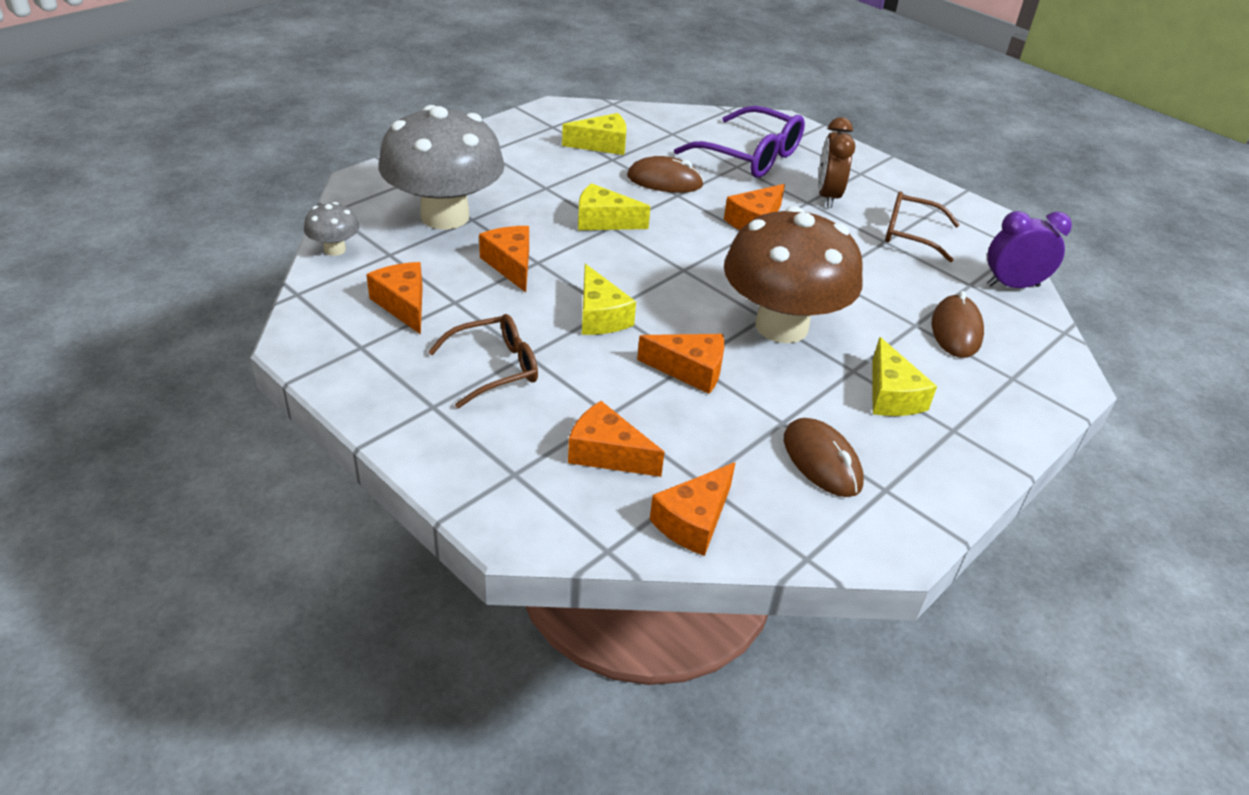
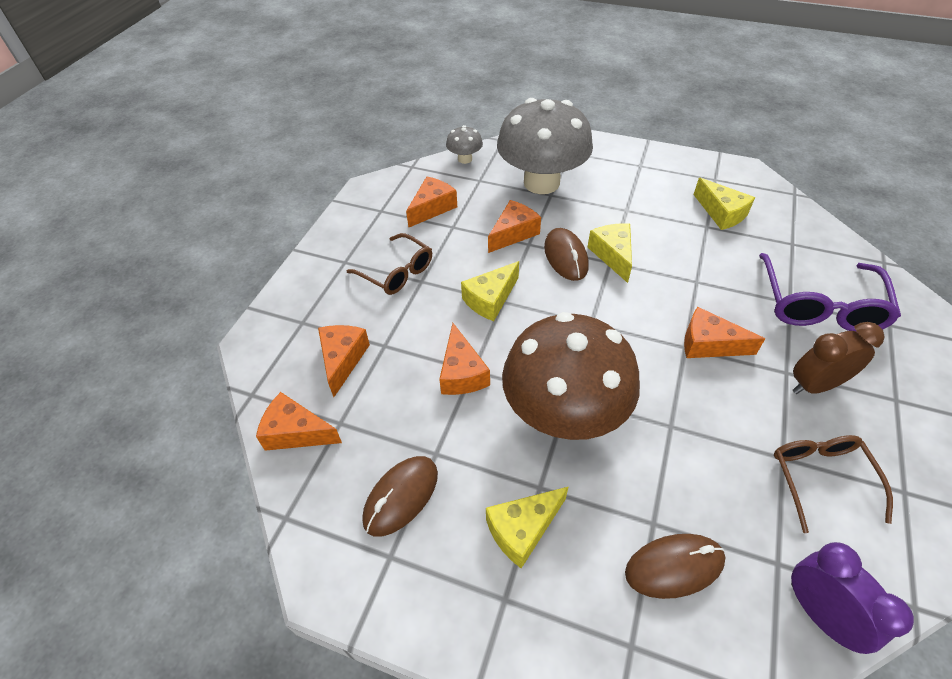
camera: 70 degrees right, 10 degrees up
brown mouse [627,156,704,193] -> brown mouse moved to [544,228,589,281]

